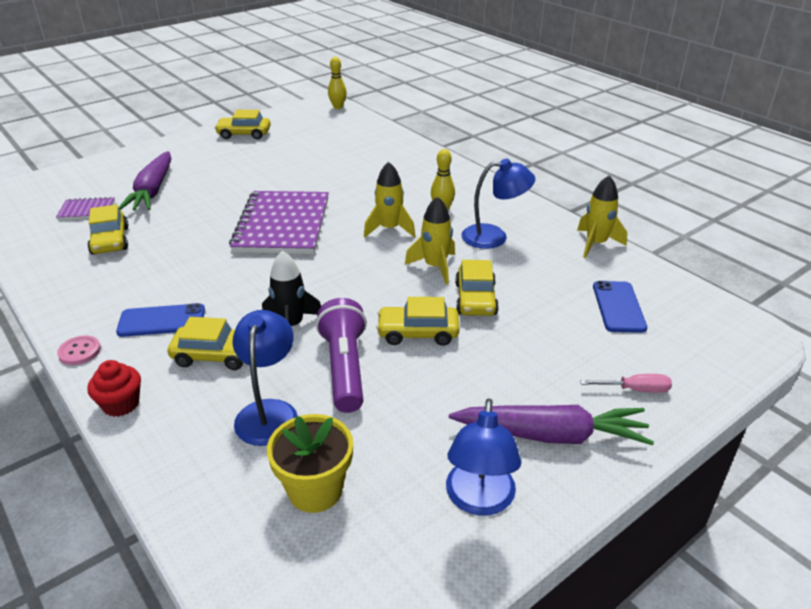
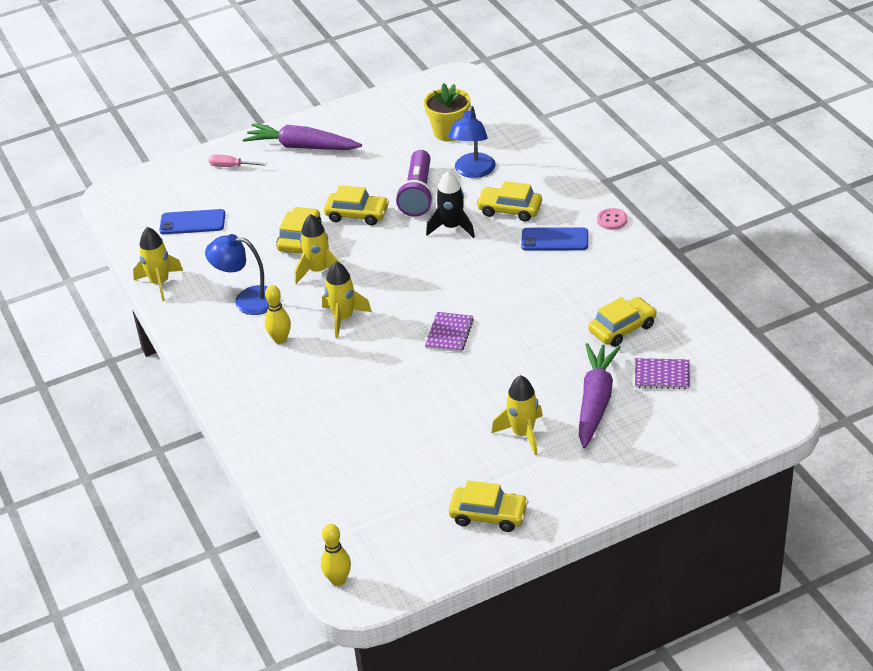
camera: 165 degrees left, 5 degrees up
red cupcake [87,360,141,417] -> none
yellow car [88,205,129,255] -> yellow car turned 60 degrees clockwise [588,297,657,347]
purple notebook [229,191,329,254] -> purple notebook [425,312,474,352], size x0.46
blue lamp [446,398,521,516] -> none
blue phone [593,281,647,333] -> blue phone turned 75 degrees clockwise [159,209,225,234]
none -> yellow rocket [492,375,543,455]

